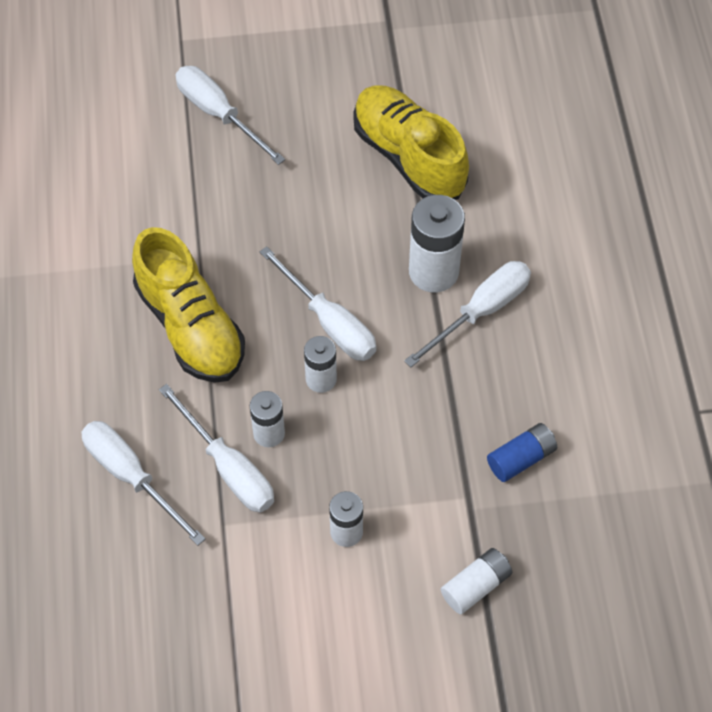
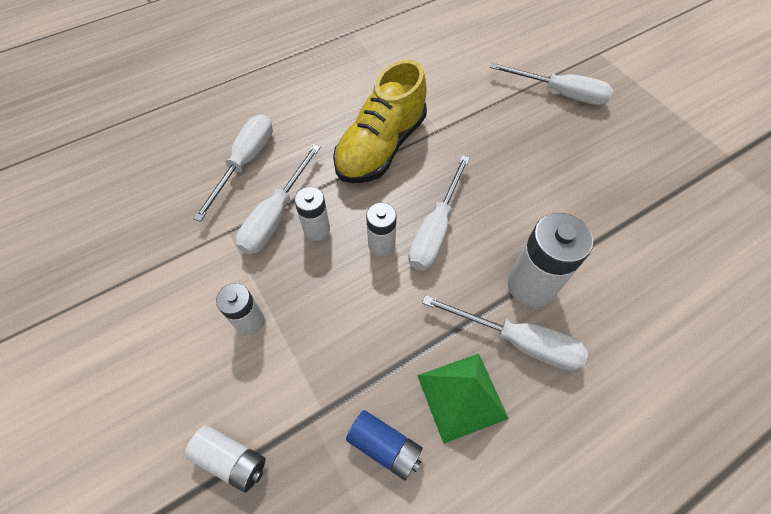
camera: 65 degrees right, 0 degrees up
white screwdriver [175,66,285,165] -> white screwdriver turned 90 degrees clockwise [490,63,613,105]
yellow shoe [353,85,469,200] -> none
none -> green pyramid [417,354,509,444]

